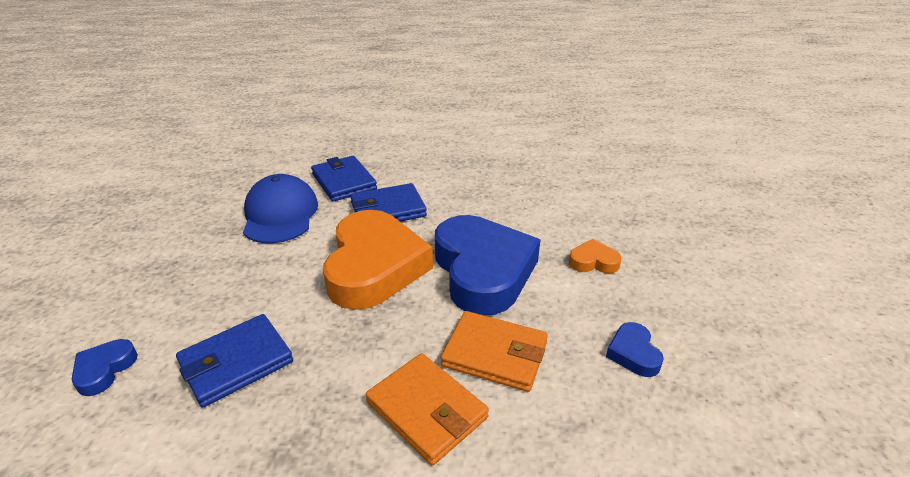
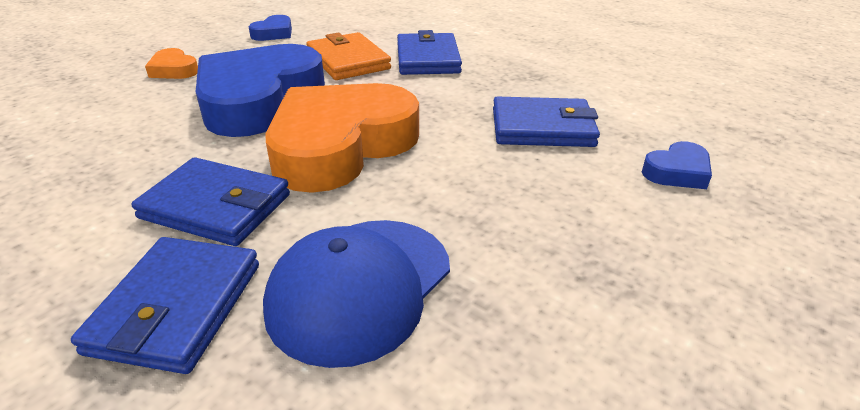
camera: 140 degrees left, 0 degrees up
orange wallet [366,353,489,465] -> blue wallet [397,30,462,75]

